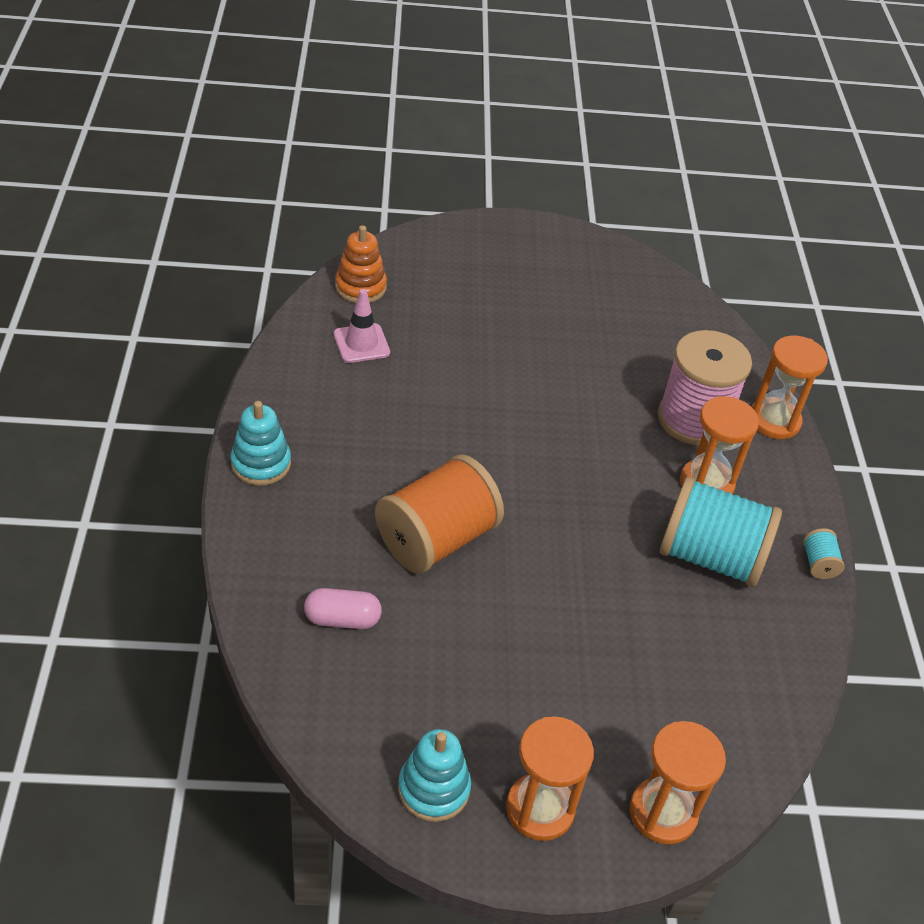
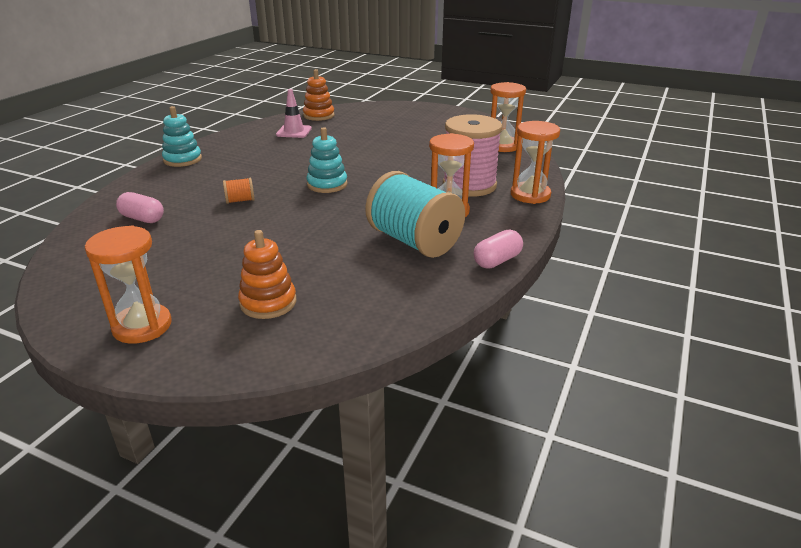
camera: 30 degrees right, 15 degrees down
orange spool [375,455,504,573] -> orange spool [223,177,255,204], size x0.41
turquoise stacking toy [398,729,471,822] -> turquoise stacking toy moved to [307,127,348,193]
orange hourglass [630,721,726,844] -> orange hourglass moved to [490,82,526,152]
turquoise spool [803,528,845,579] -> pink capsule [474,230,523,269]
none -> orange stacking toy [238,230,296,319]

